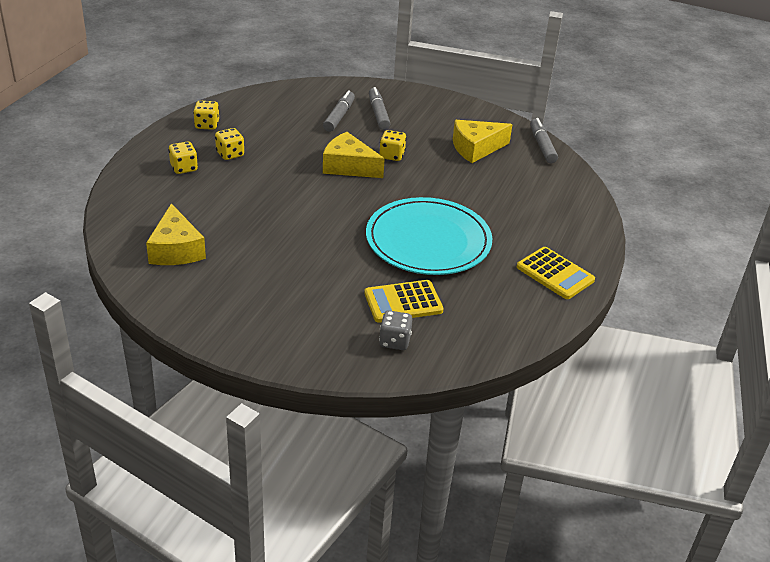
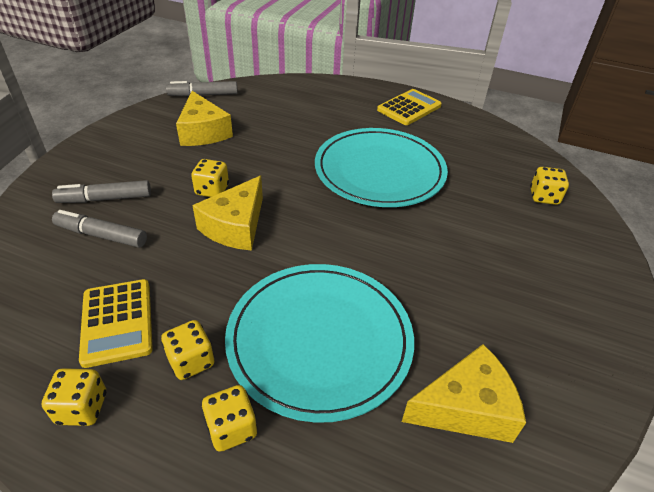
camera: 90 degrees left, 5 degrees up
yellow calculator [364,280,444,323] -> yellow calculator moved to [79,279,153,368]
grey dice [379,310,413,350] -> yellow dice [530,167,569,205]
none -> turquoise plate [225,264,414,423]

